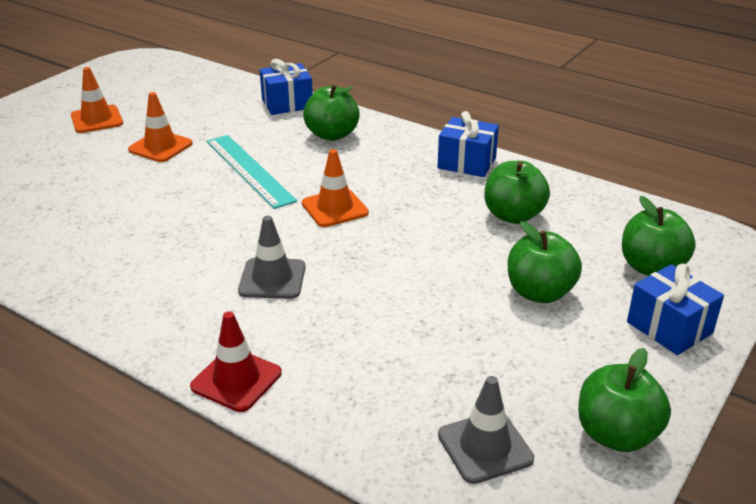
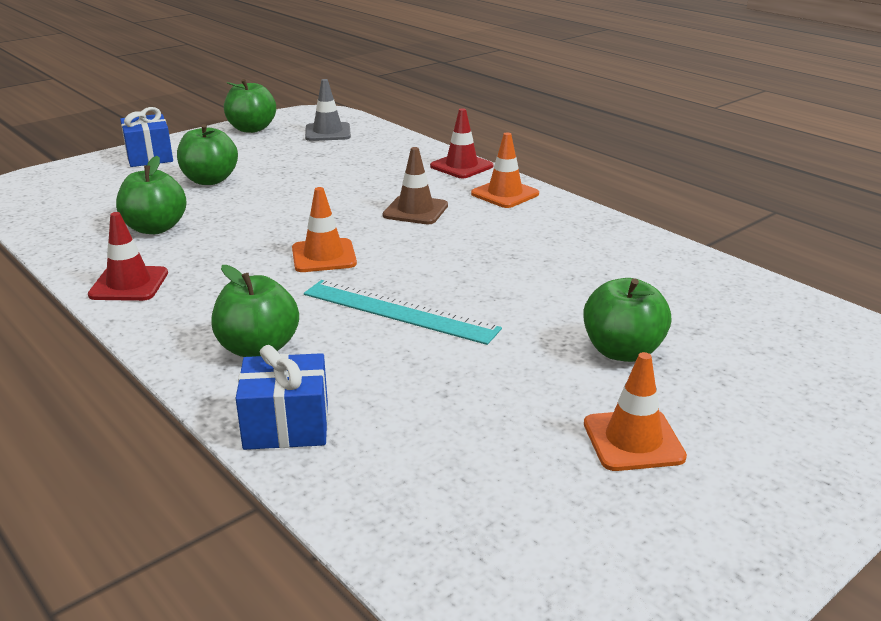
camera: 165 degrees left, 5 degrees down
orange traffic cone [128,92,193,162] -> orange traffic cone moved to [471,133,539,208]
turquoise ruler [207,135,297,209] -> turquoise ruler turned 45 degrees counterclockwise [304,280,502,345]
grey traffic cone [238,216,306,299] -> brown traffic cone [383,147,448,224]
blue gift [437,111,499,177] -> red traffic cone [88,212,168,301]
green apple [622,196,696,276] -> green apple moved to [583,278,671,362]

